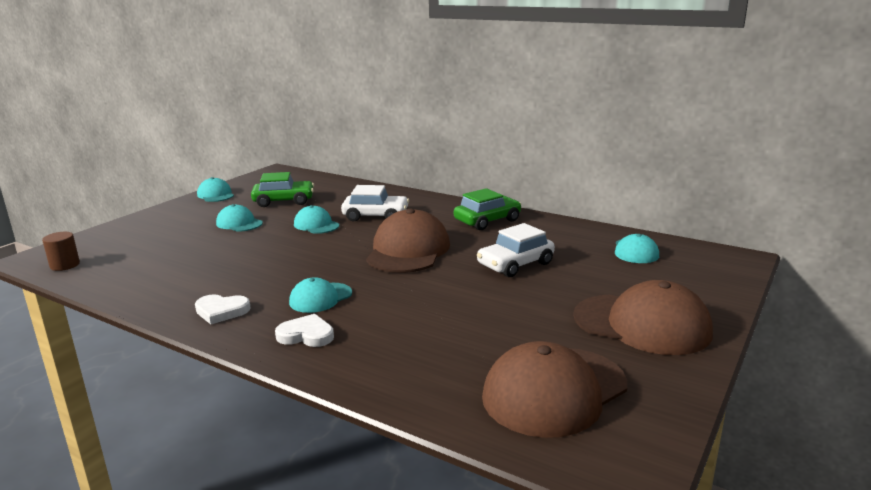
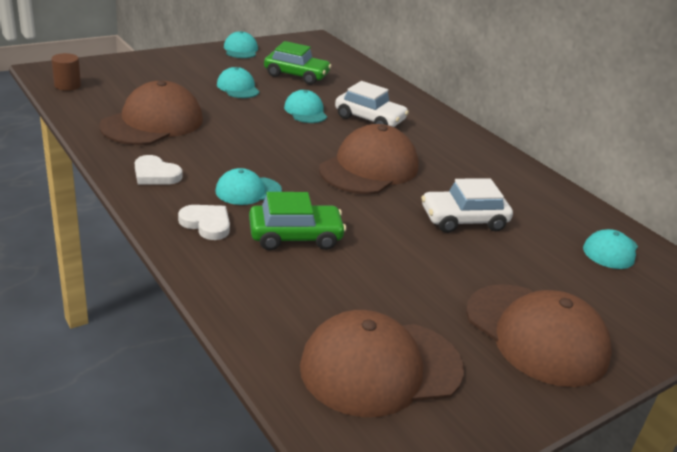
camera: 20 degrees right, 10 degrees up
green car [454,188,521,230] -> green car moved to [249,192,346,250]
none -> brown cap [99,81,203,145]

